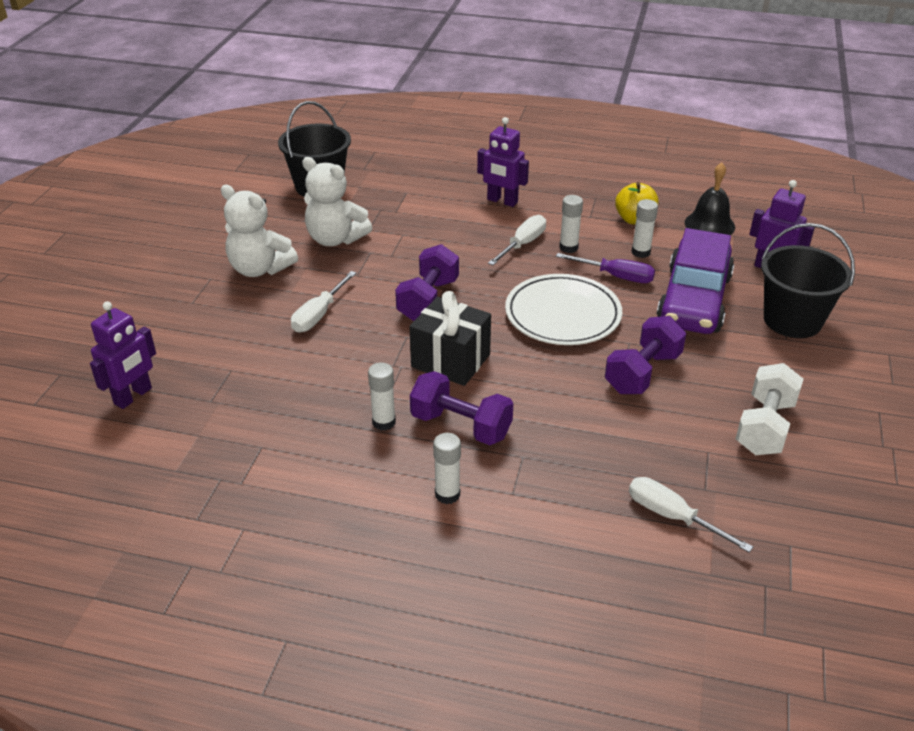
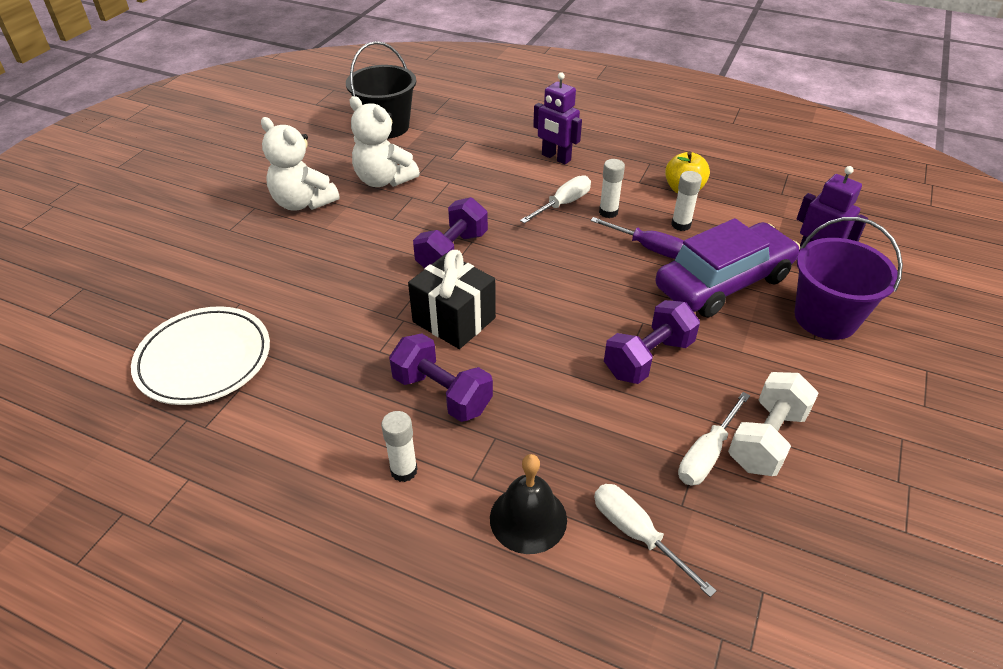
camera: 10 degrees right, 5 degrees up
purple robot [90,301,156,409] -> none
white screwdriver [291,271,356,332] -> white screwdriver moved to [678,392,750,486]
white glue stick [368,363,396,431] -> none
white plate [505,274,622,345] -> white plate moved to [131,306,270,405]
purple car [656,228,734,334] -> purple car turned 150 degrees counterclockwise [656,218,800,318]
black bell [685,163,735,235] -> black bell moved to [490,454,567,554]
black bucket [761,223,855,338] -> purple bucket [795,217,903,340]

